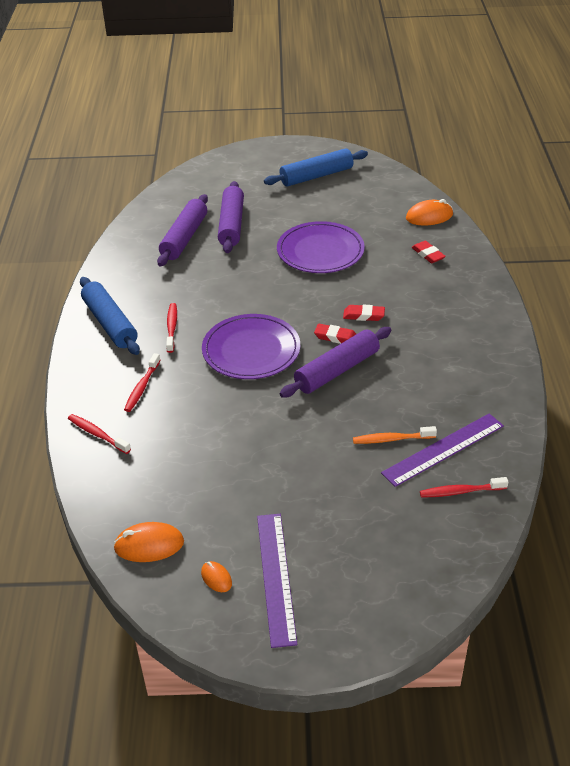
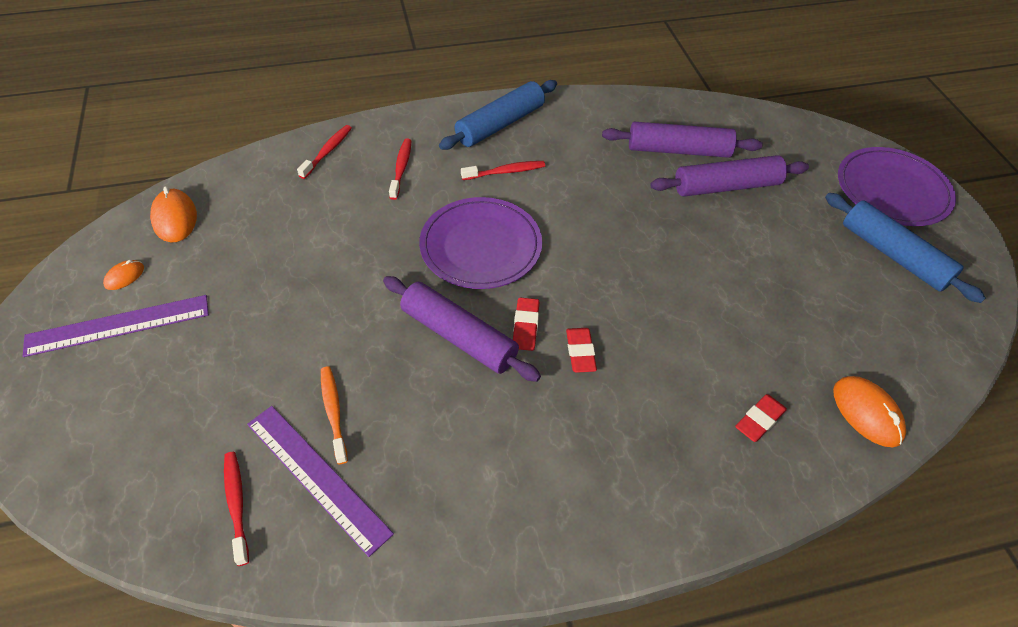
camera: 75 degrees right, 10 degrees up
red toothbrush [124,353,161,412] -> red toothbrush turned 90 degrees clockwise [389,138,411,200]
purple plate [277,221,365,273] -> purple plate moved to [838,147,956,226]

